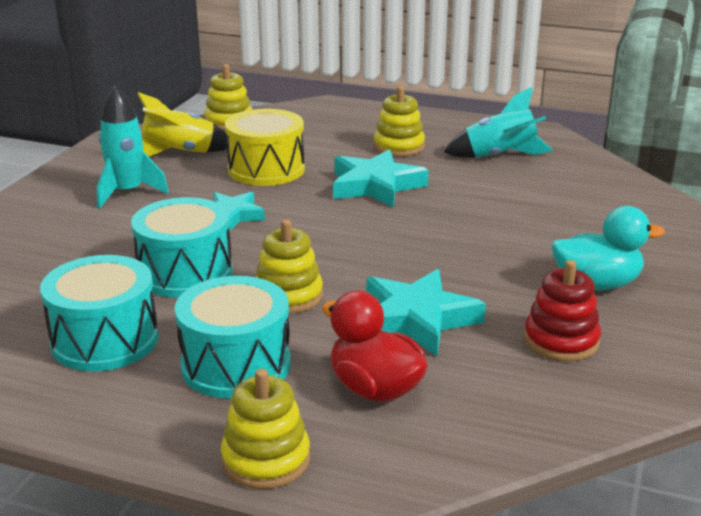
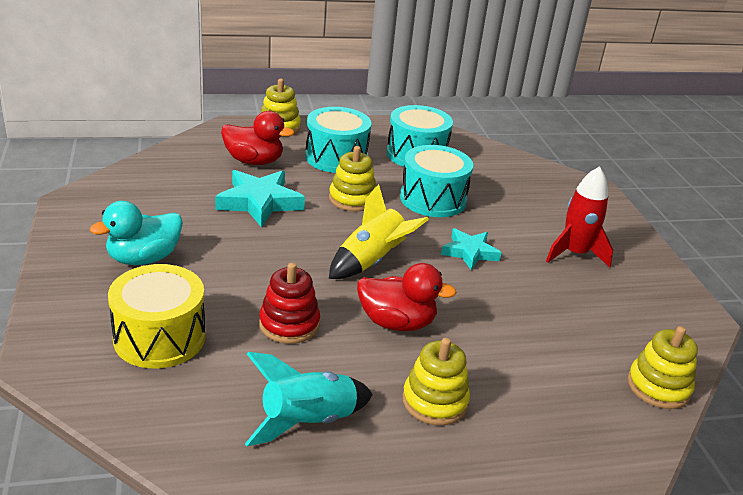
camera: 145 degrees right, 5 degrees up
turquoise rocket [97,86,169,208] -> red rocket [546,166,613,267]
yellow rocket [137,92,229,157] -> yellow rocket moved to [329,184,429,279]
yellow drum [225,109,305,186] -> yellow drum moved to [108,264,206,368]
turquoise star [333,149,429,208] -> red duck [357,263,457,331]
red stacking toy [524,260,601,362] -> red stacking toy moved to [259,263,320,344]

